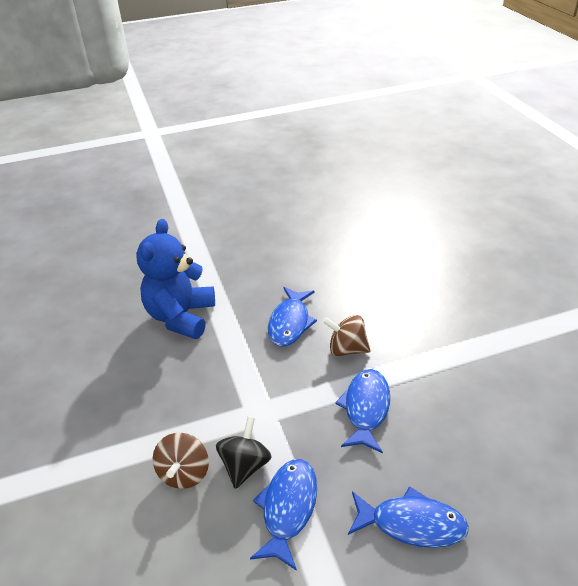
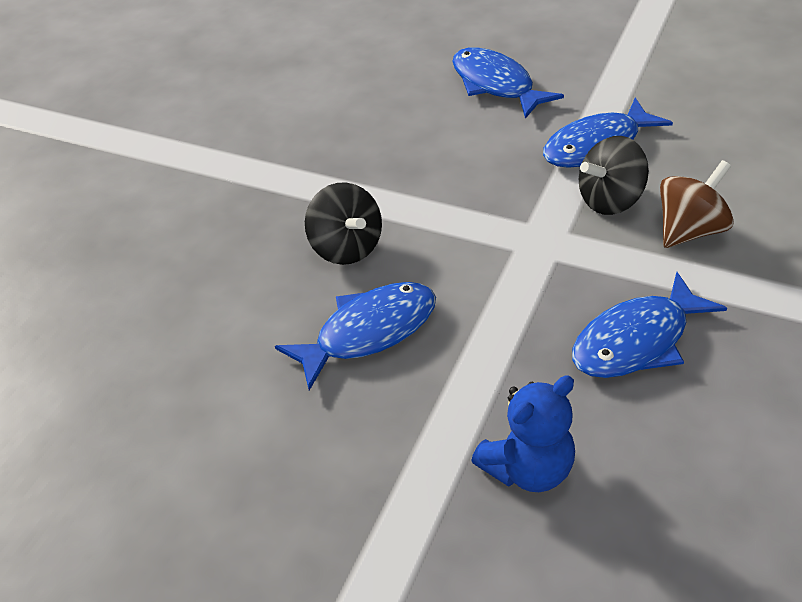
camera: 135 degrees left, 5 degrees up
blue teddy bear [136,219,215,339] -> blue teddy bear [471,376,575,492], size x0.59
brown spinning top [323,315,371,356] -> black spinning top [305,182,382,265]
blue fish [335,369,390,454] -> blue fish moved to [572,272,727,378]

